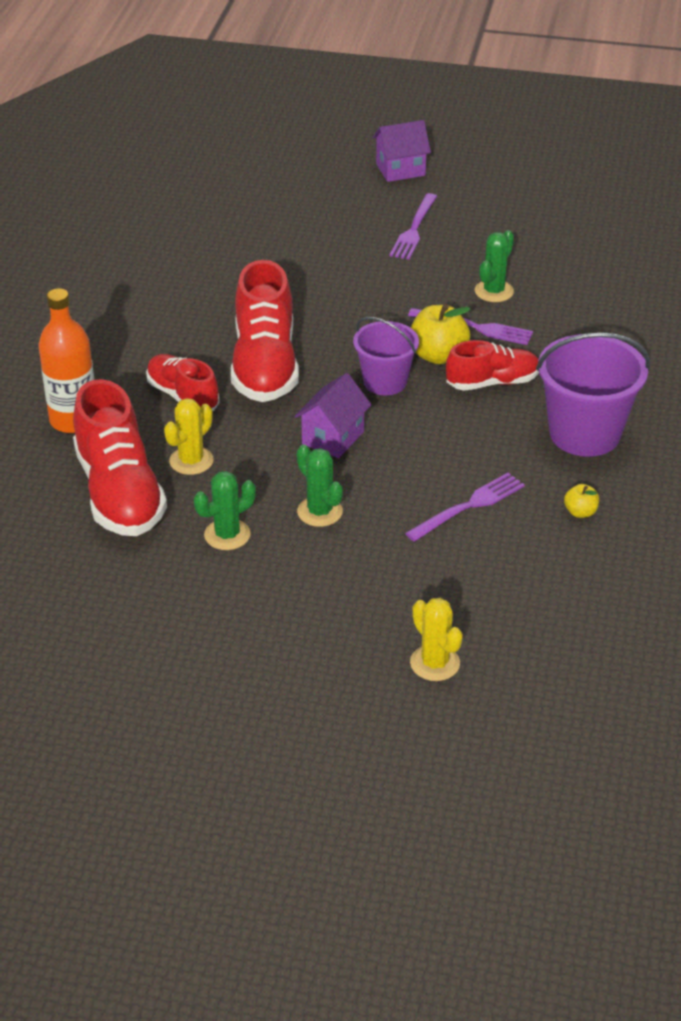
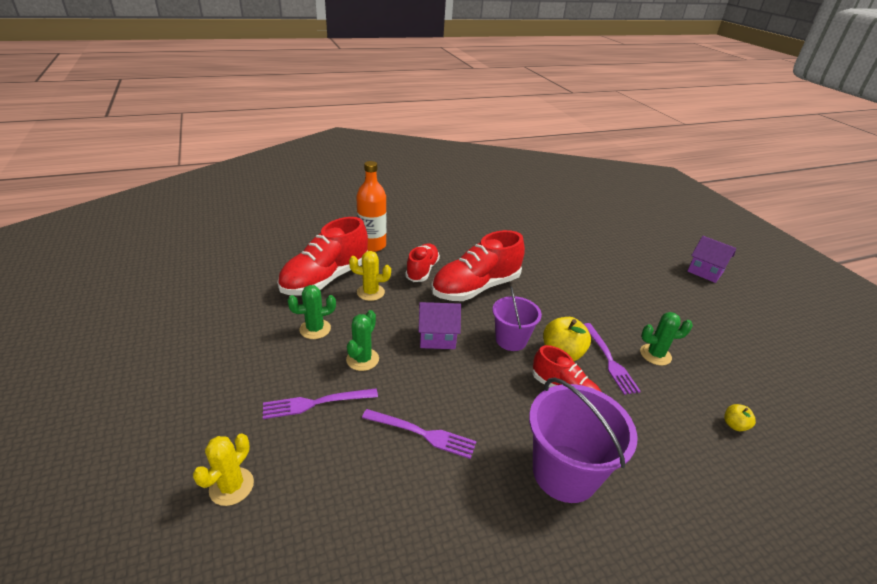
camera: 55 degrees right, 5 degrees down
green cactus [194,471,256,550] -> green cactus turned 45 degrees counterclockwise [288,285,336,339]
purple fork [390,193,437,260] -> purple fork moved to [263,388,378,419]
yellow apple [564,484,599,518] -> yellow apple moved to [724,404,756,431]

